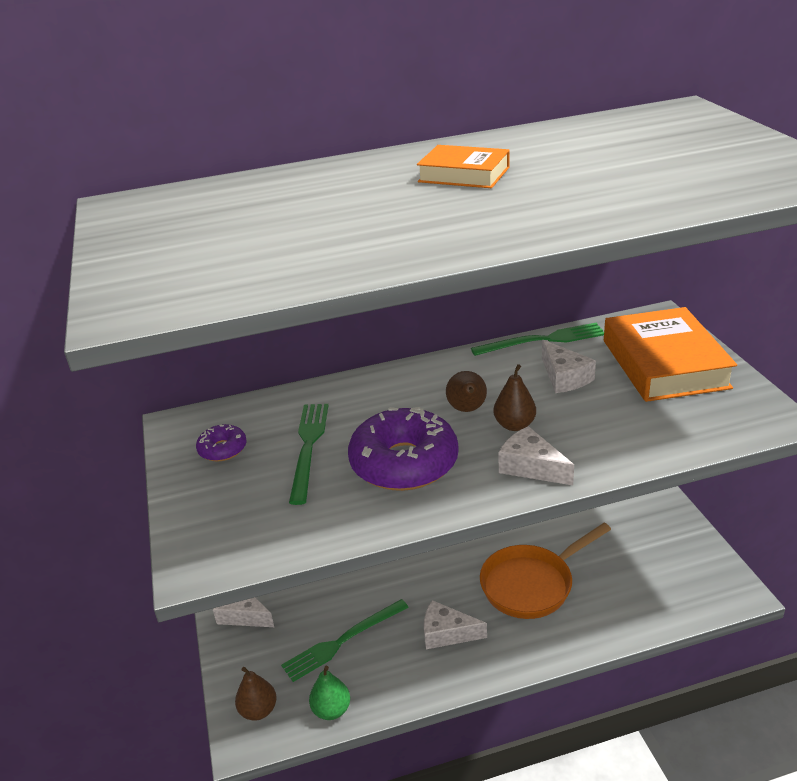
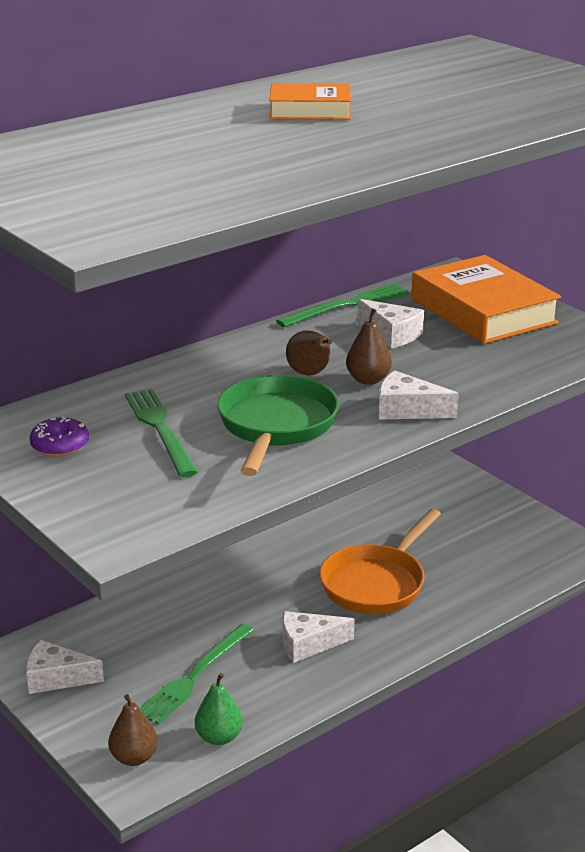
camera: 25 degrees left, 5 degrees down
purple donut [348,407,459,491] -> green pan [217,375,339,476]

